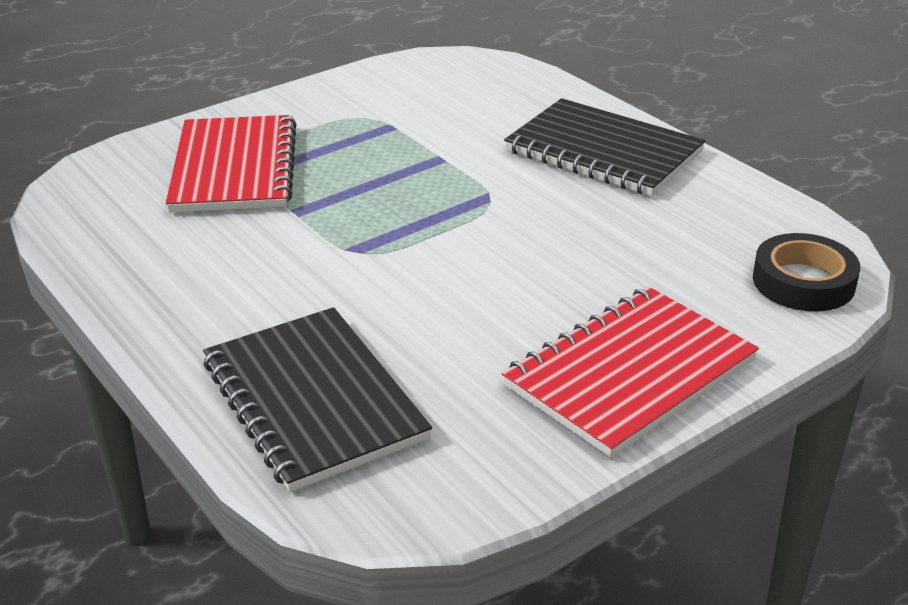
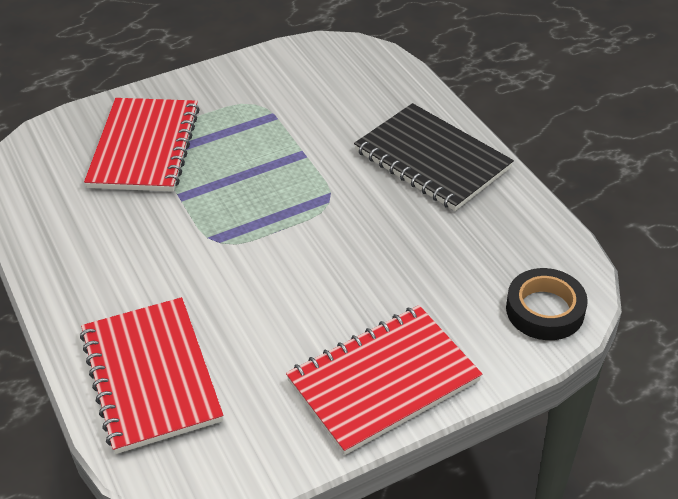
camera: 10 degrees right, 10 degrees up
black notebook [203,307,432,492] -> red notebook [80,297,223,454]

